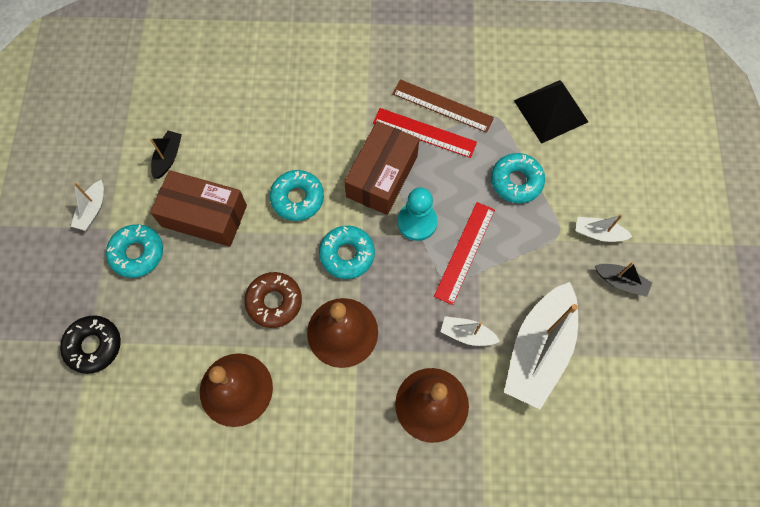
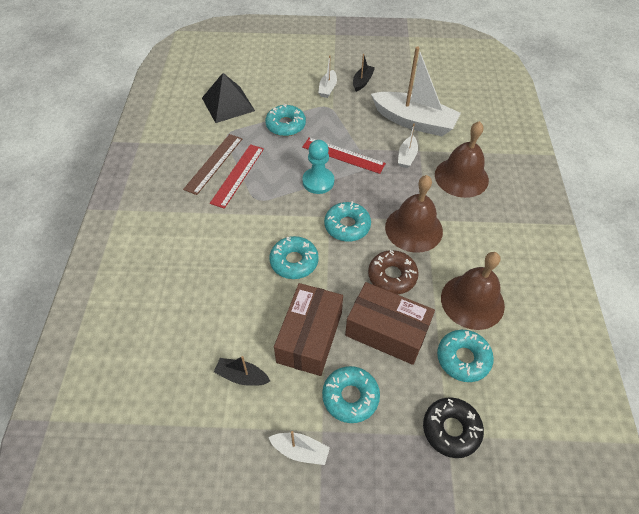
camera: 90 degrees left, 15 degrees down
brown box [344,121,419,215] -> brown box moved to [345,282,435,365]
none -> turquoise donut [437,330,494,382]

